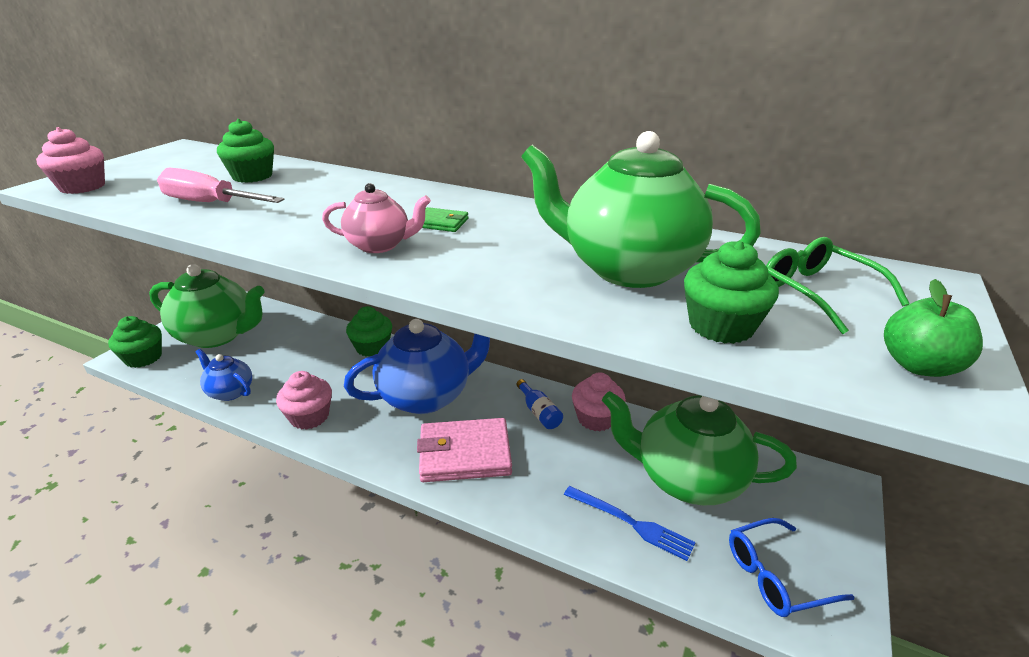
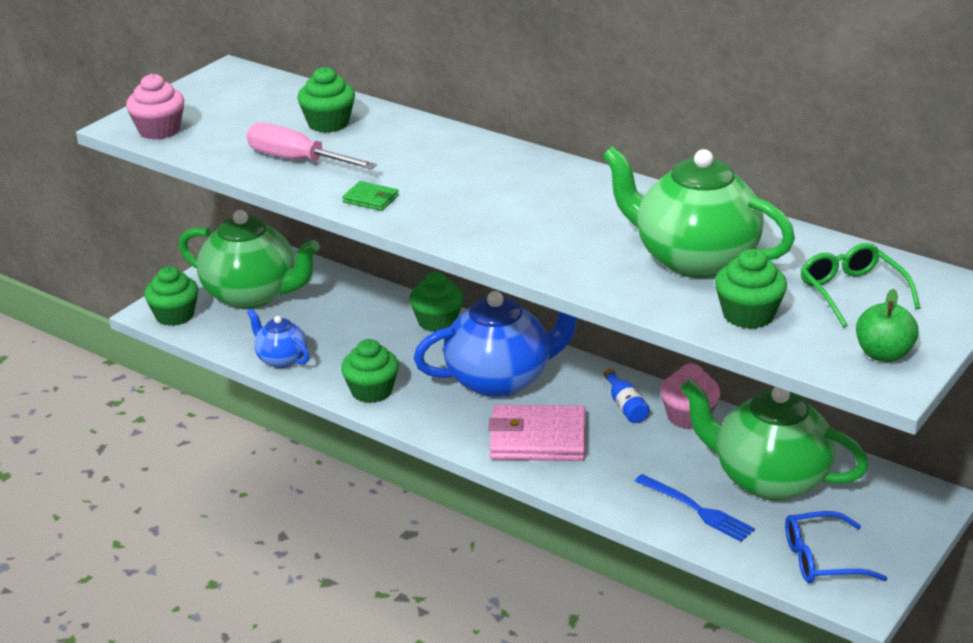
camera: 10 degrees right, 0 degrees up
pink cupcake [276,371,332,430] -> green cupcake [341,339,399,403]
pink teapot [322,183,431,253] -> none
green wallet [422,207,469,232] -> green wallet moved to [342,181,399,211]

